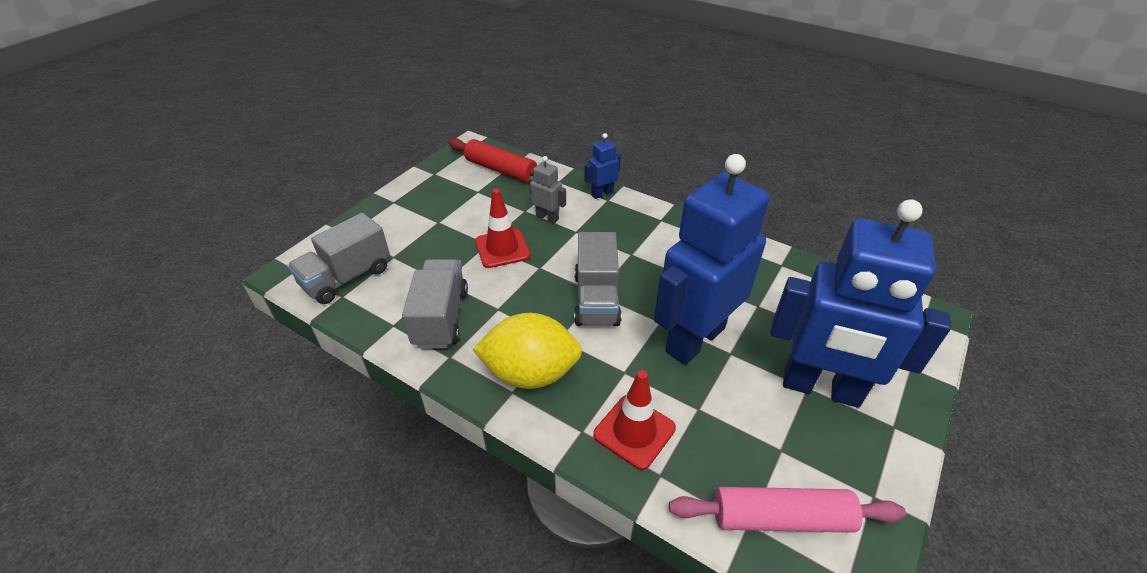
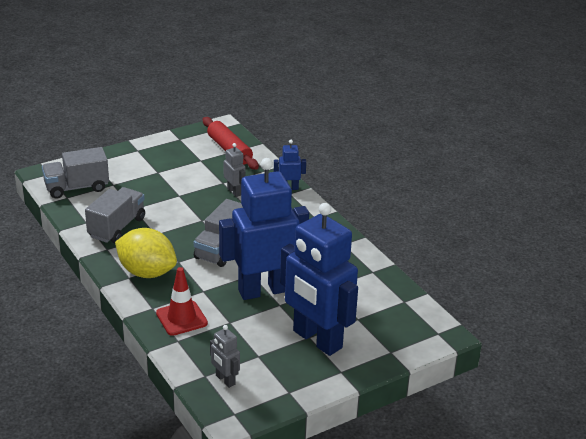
camera: 25 degrees right, 10 degrees down
red traffic cone [475,188,530,268] -> none
pink rolling pin [669,487,906,533] -> grey robot [210,325,240,388]

